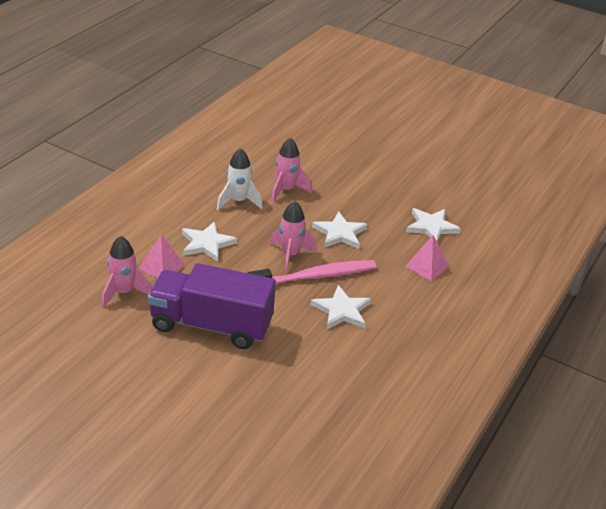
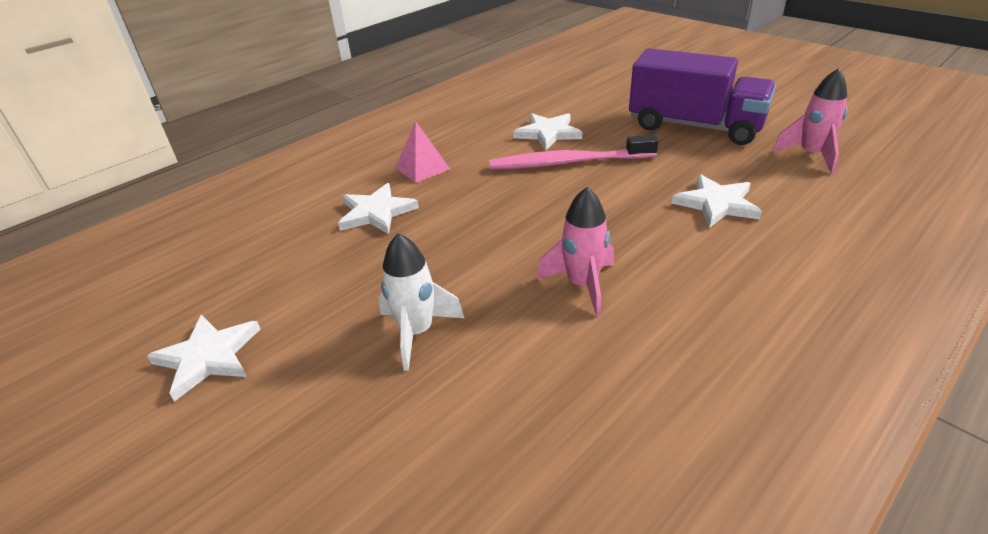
camera: 160 degrees left, 0 degrees up
pink pyramid [139,234,186,278] -> none
white rocket [217,148,263,210] -> white rocket moved to [378,233,464,371]
pink rocket [269,201,317,273] -> none
white star [312,211,367,249] -> white star moved to [147,315,260,402]

